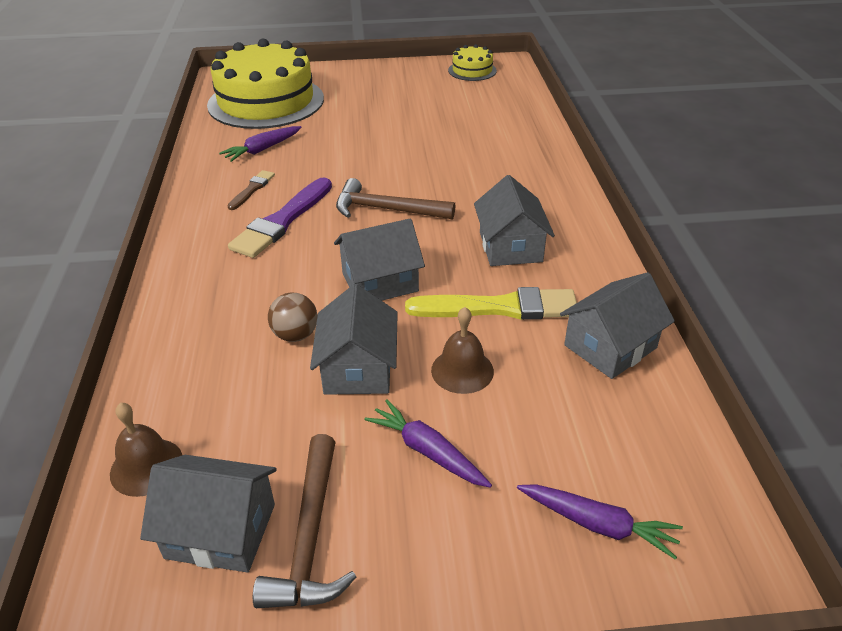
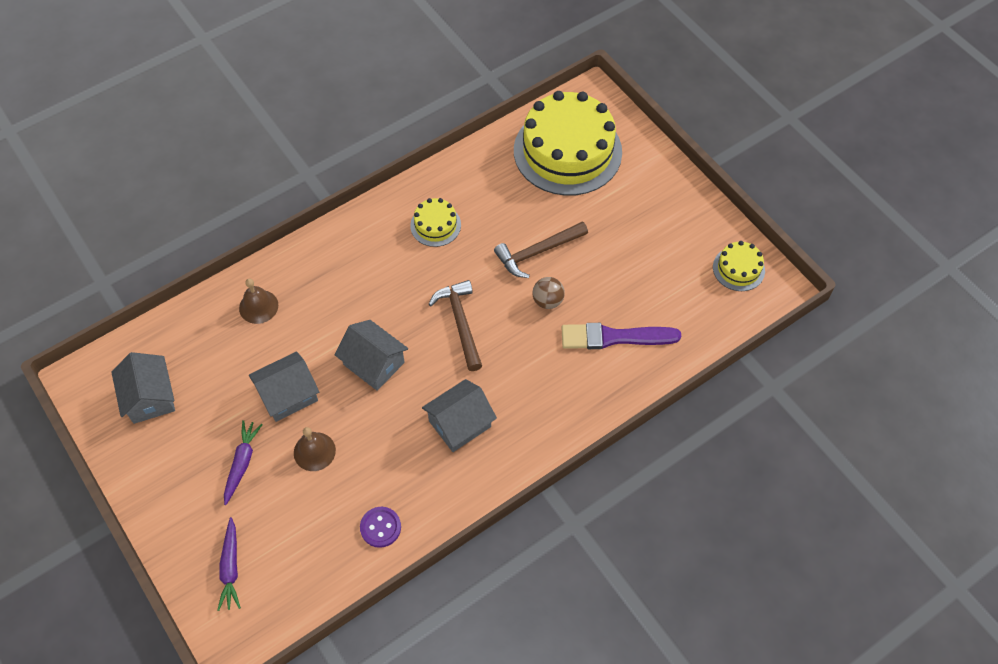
camera: 60 degrees right, 20 degrees up
brown bell [110,403,182,497] -> brown bell moved to [239,278,278,324]
purple carrot [219,126,302,162] -> none
brown brush [227,170,275,210] -> yellow cake [410,198,461,247]
purple brush [228,177,332,258] -> purple brush moved to [562,323,681,349]
brown hammer [253,434,356,608] -> brown hammer moved to [494,222,588,278]
brown ball [268,293,318,342] -> brown ball moved to [532,277,565,309]
yellow brush [405,287,577,320] -> none
grey house [560,272,675,379] -> purple button [360,507,401,548]

